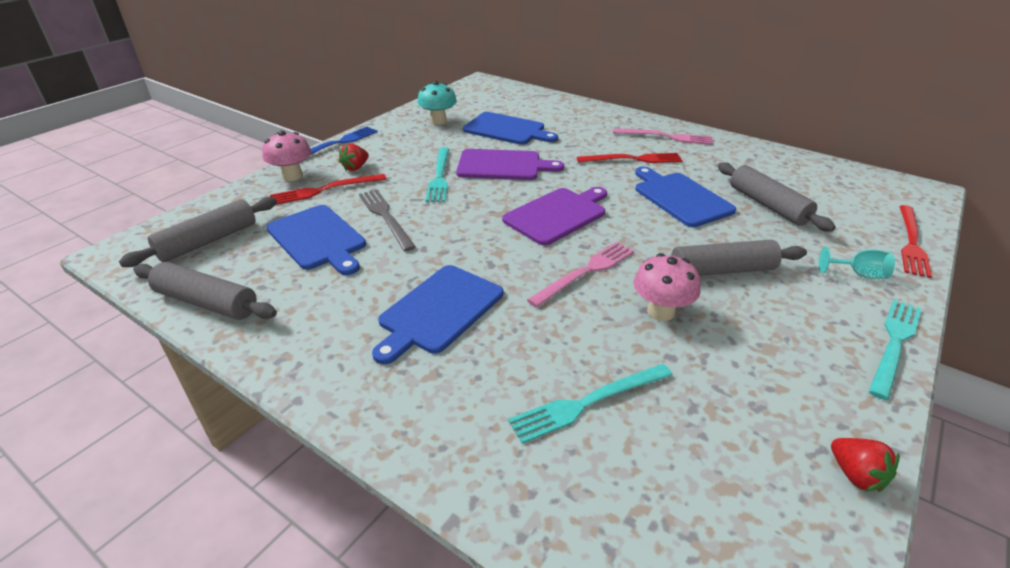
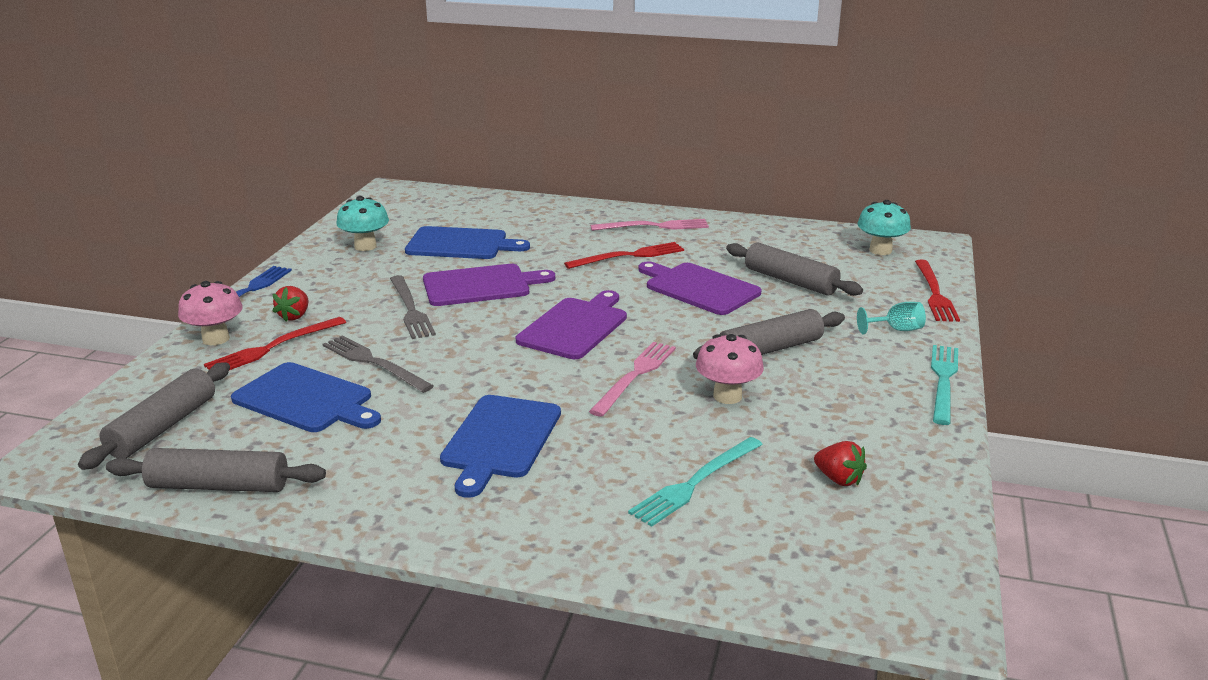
camera: 20 degrees left, 10 degrees down
turquoise fork [426,147,449,202] -> grey fork [390,275,436,339]
blue cutting board [635,167,736,227] -> purple cutting board [638,261,761,315]
red strawberry [831,438,900,492] -> red strawberry moved to [814,441,867,486]
none -> turquoise mushroom [857,200,911,255]

